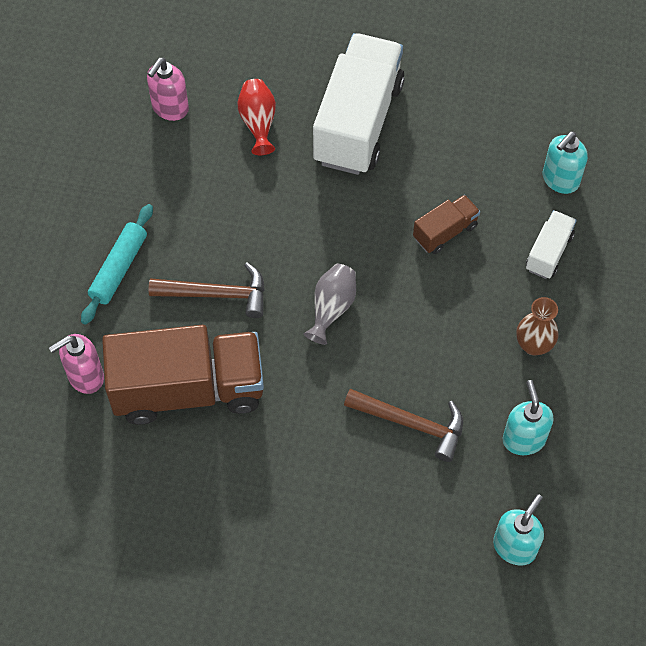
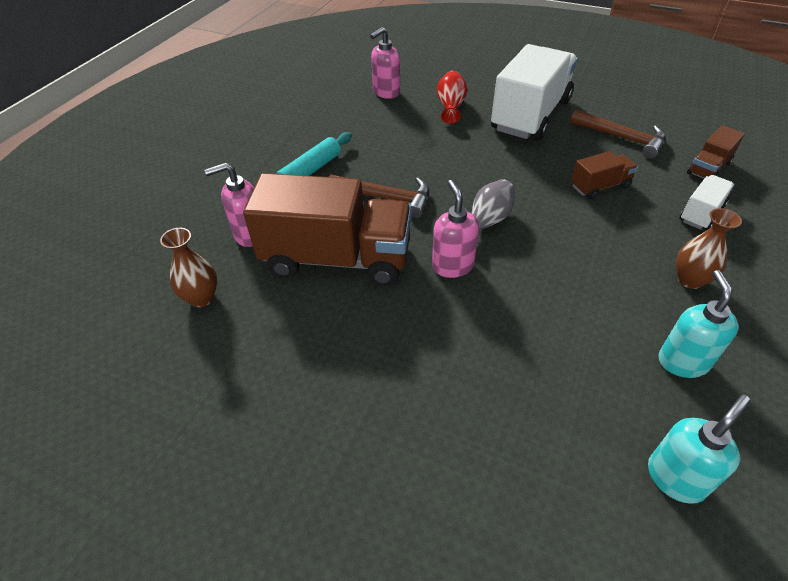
camera: 15 degrees right, 15 degrees down
brown hammer [344,389,463,462] -> brown hammer moved to [570,109,666,159]
turquoise soap dispenser [543,132,588,194] -> brown truck [687,125,745,179]
none -> brown vase [160,228,217,307]
none -> pink soap dispenser [432,180,479,278]

